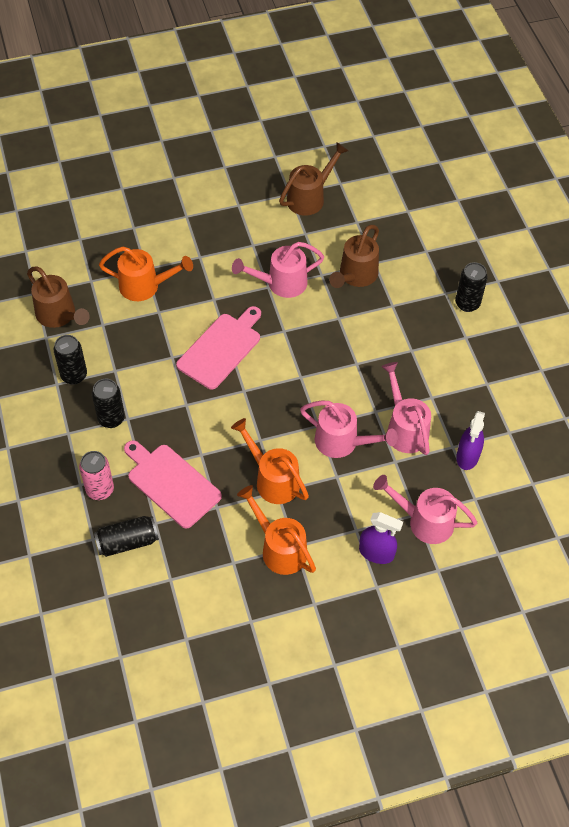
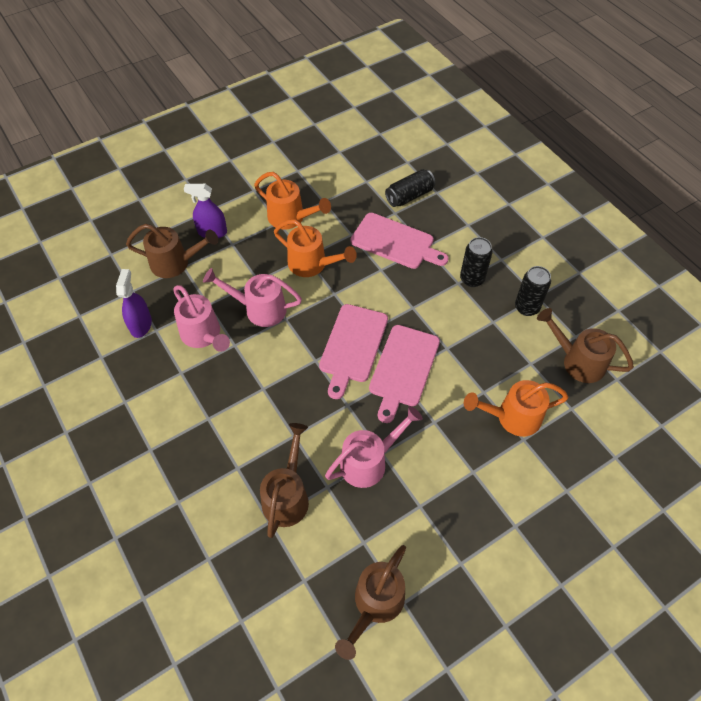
camera: 165 degrees right, 0 degrees up
pink can [79,451,114,500] -> none
pink watering can [373,475,478,544] -> brown watering can [126,224,218,278]
black can [455,262,488,312] -> none
none -> pink cutting board [319,304,388,399]

